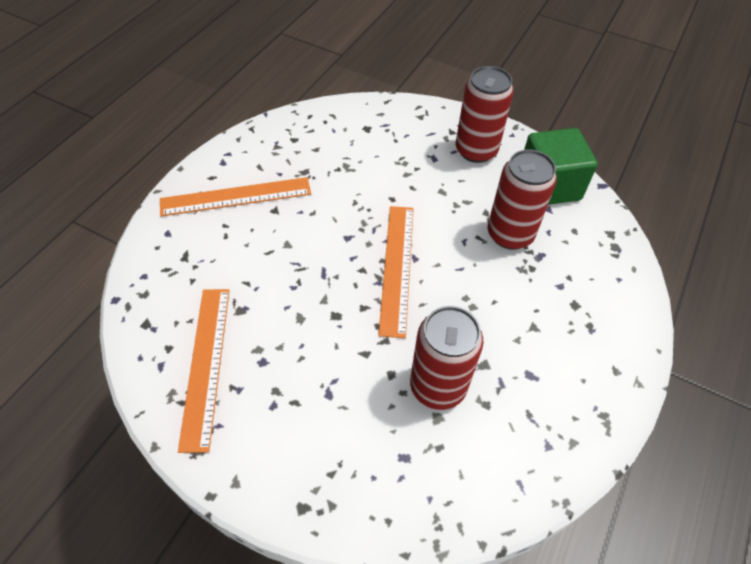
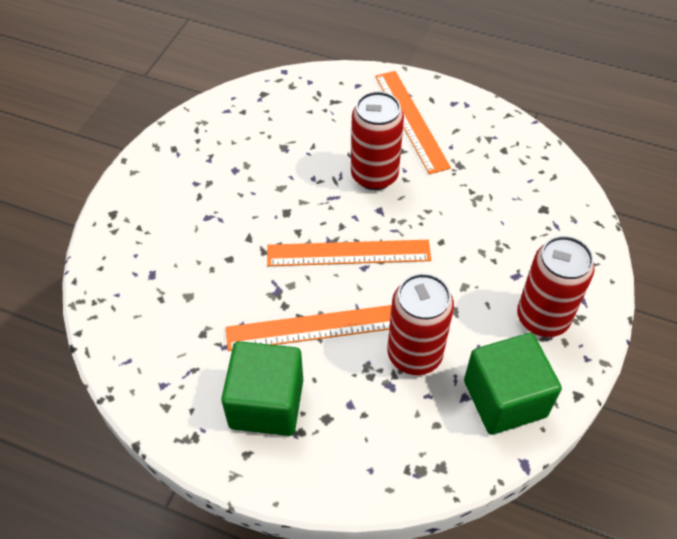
camera: 85 degrees right, 0 degrees up
orange ruler [178,289,230,453] -> orange ruler moved to [226,305,392,351]
red can [410,306,483,410] -> red can moved to [351,91,404,190]
none -> green cube [221,341,303,436]

